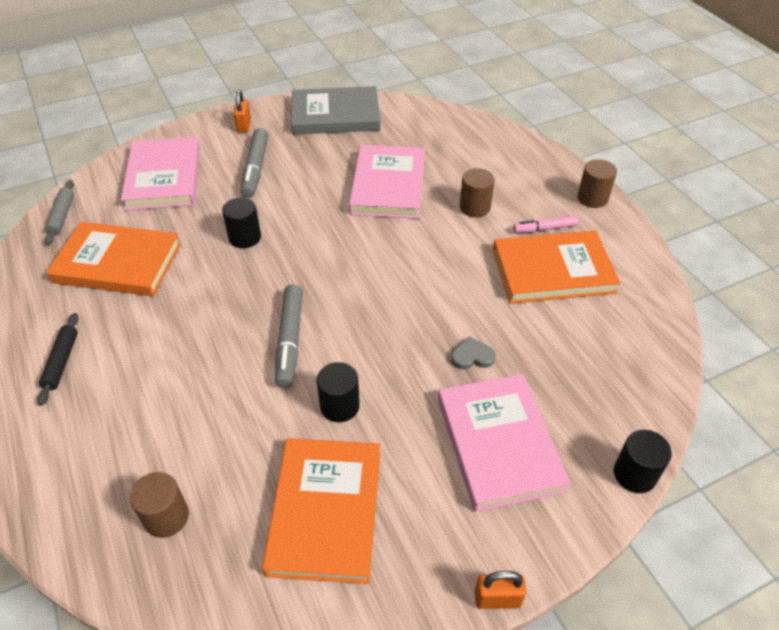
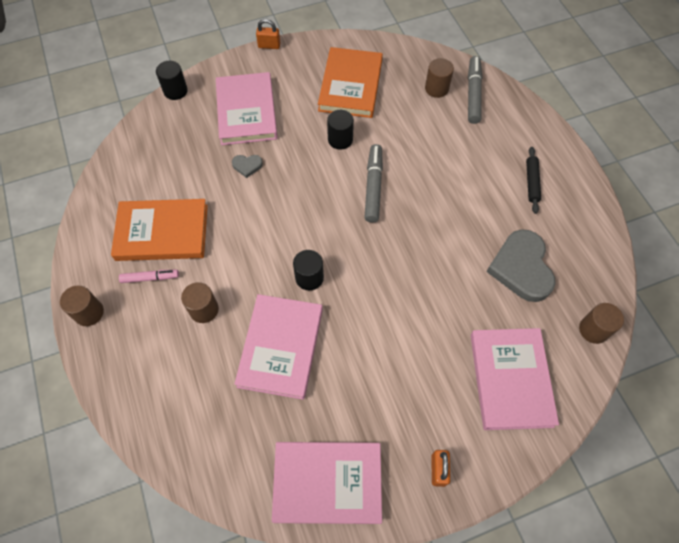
camera: 175 degrees left, 15 degrees up
grey rolling pin [45,180,74,245] -> brown cylinder [579,303,624,344]
orange book [46,222,181,296] -> grey heart [487,230,556,302]
black cylinder [222,198,261,248] -> black cylinder moved to [293,250,324,290]
grey marker [241,128,268,198] -> grey marker moved to [468,56,482,124]
grey book [292,86,381,134] -> pink book [272,442,382,524]

